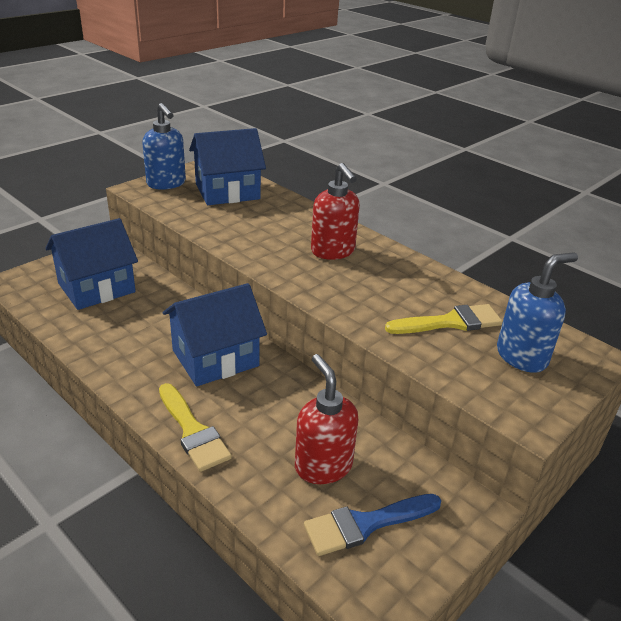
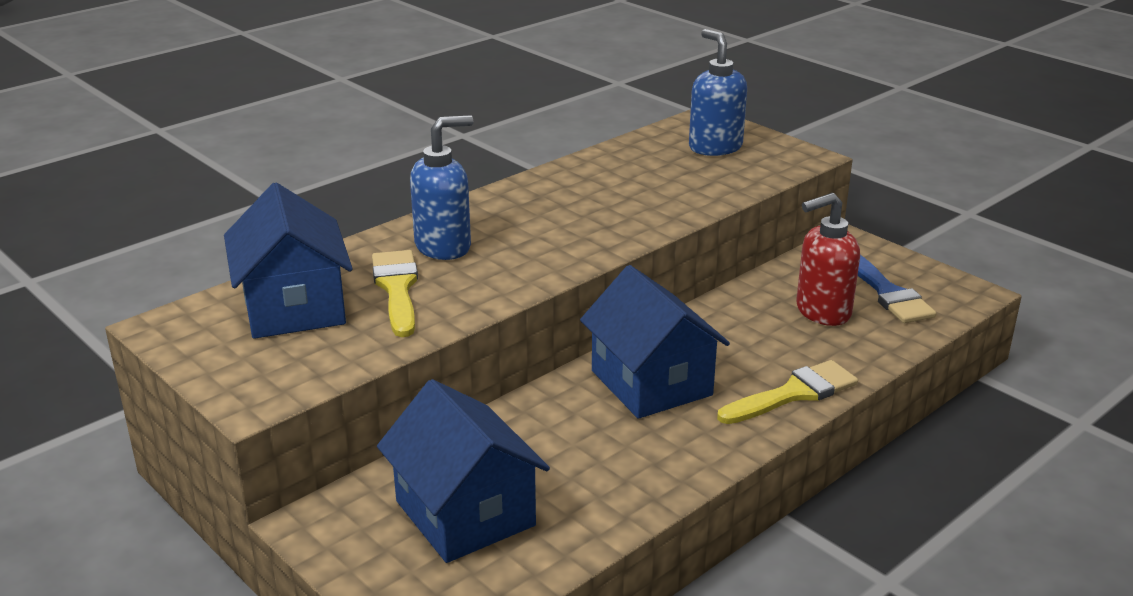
camera: 85 degrees left, 5 degrees down
blue soap dispenser [142,103,186,190] -> blue soap dispenser moved to [410,115,473,260]
red soap dispenser [311,163,360,260] -> none
yellow brush [385,304,503,334] -> yellow brush moved to [372,250,418,337]

